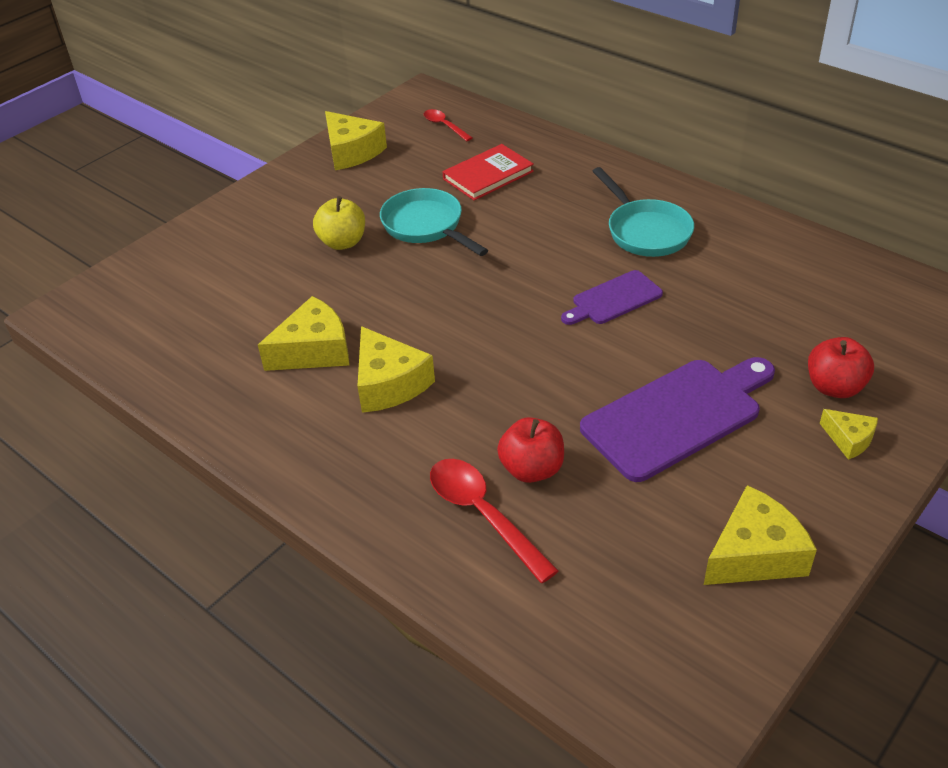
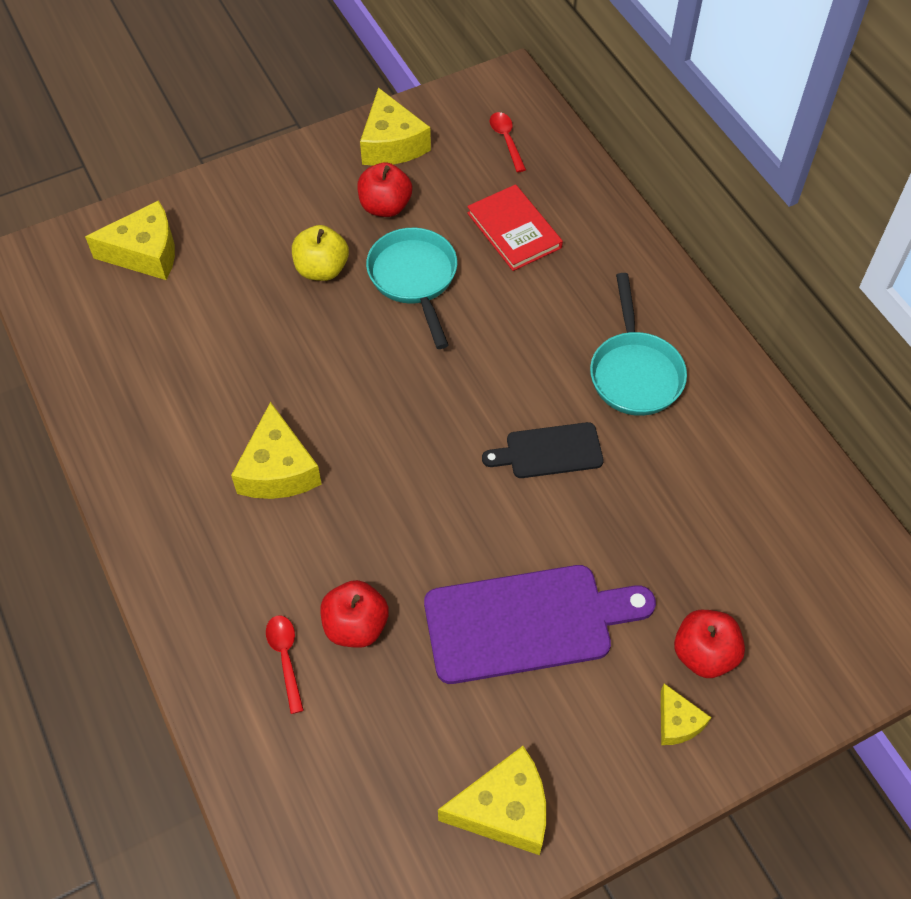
camera: 20 degrees right, 15 degrees up
yellow cheese [258,296,349,371] -> yellow cheese moved to [85,200,175,280]
red spoon [430,459,559,583] -> red spoon [266,615,304,714], size x0.58
red book [443,144,534,200] -> red book turned 75 degrees clockwise [467,184,563,271]
purple cutting board [561,270,663,325] -> black cutting board [482,422,604,478]
none -> red apple [357,162,412,217]

